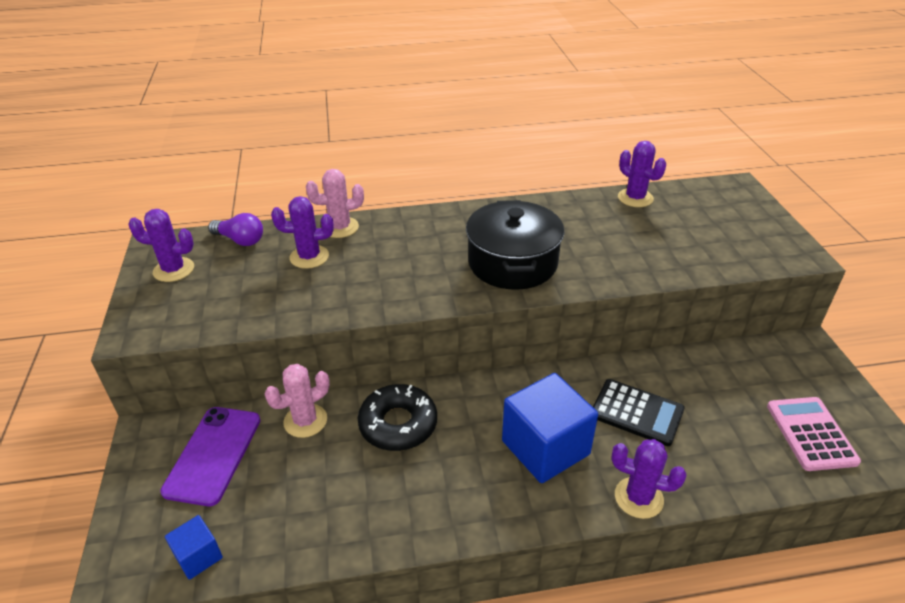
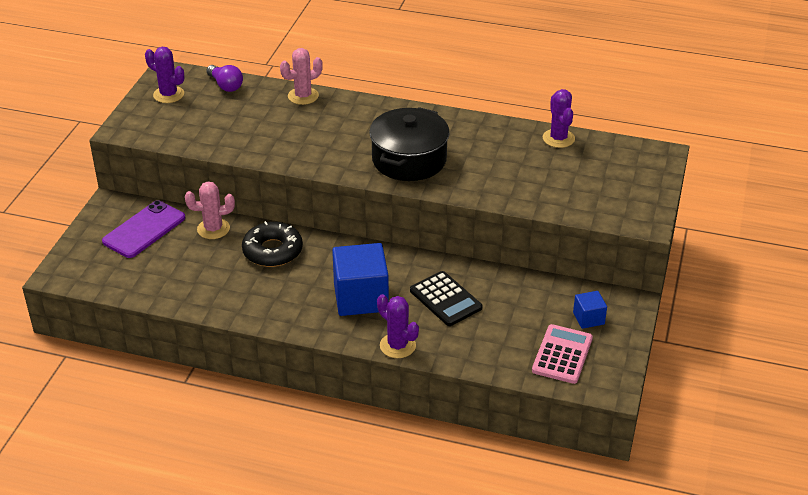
camera: 25 degrees right, 0 degrees up
blue cube [165,515,223,580] -> blue cube moved to [573,291,607,329]
purple cactus [271,196,334,269] -> none
pink cactus [306,169,364,238] -> pink cactus turned 45 degrees counterclockwise [280,48,323,105]

